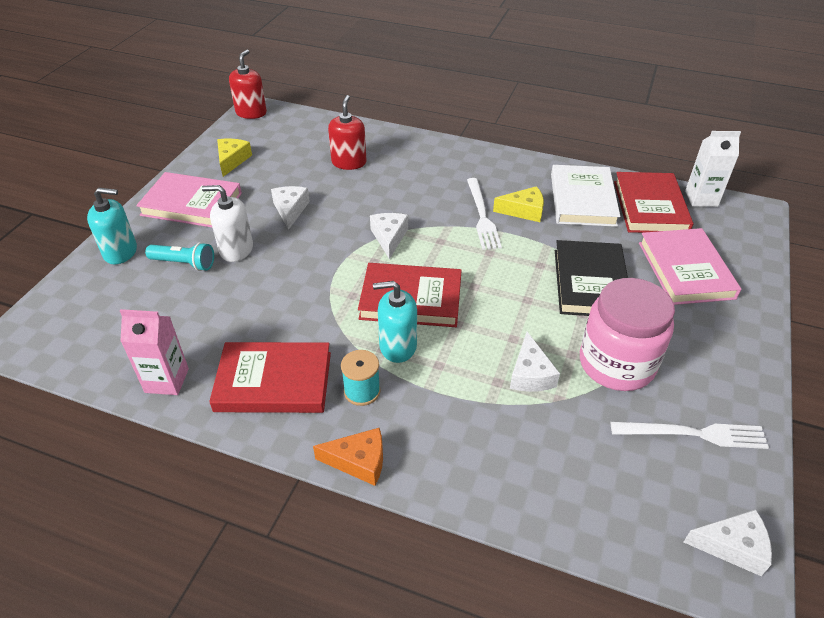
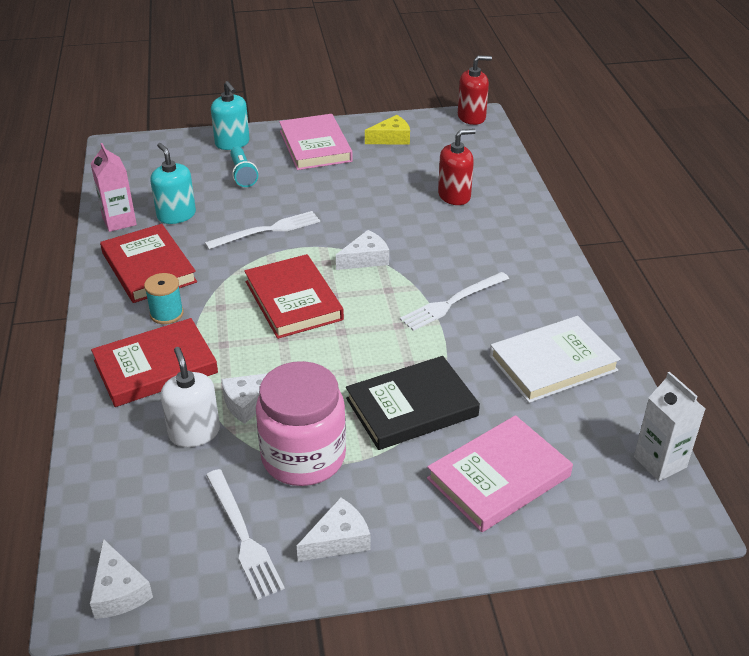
camera: 60 degrees right, 5 degrees down
white soap dispenser [202,185,253,262] -> white soap dispenser moved to [161,347,220,447]
white cheese [271,186,310,230] -> white cheese moved to [297,497,370,561]
orange cheese [313,428,383,486] -> none
turquoise soap dispenser [373,281,417,363] -> turquoise soap dispenser moved to [150,143,196,224]
yellow cheese [493,186,544,222] -> none
red book [614,172,693,233] -> red book moved to [91,318,218,407]
none -> white fork [205,211,320,249]

